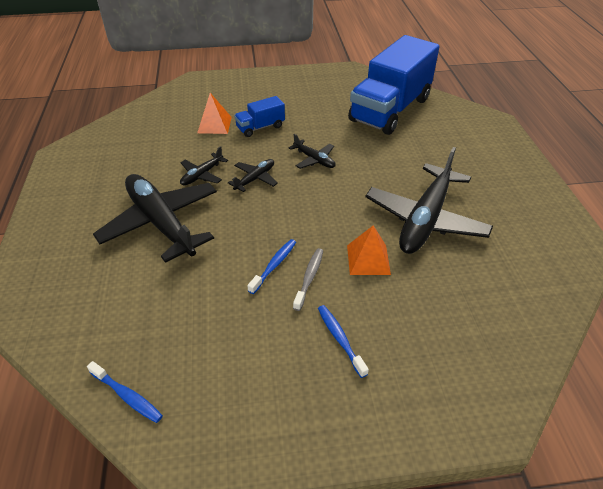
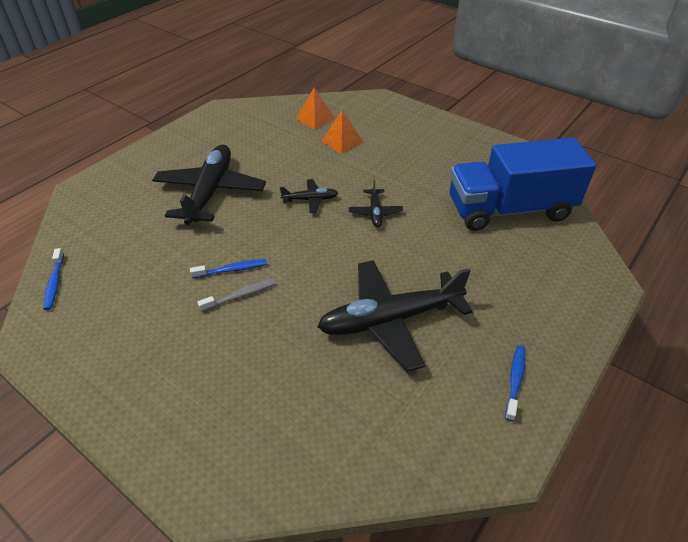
camera: 45 degrees right, 0 degrees up
black plane [180,146,228,185] -> none
blue truck [234,96,285,137] -> none
blue toothbrush [318,305,369,378] -> blue toothbrush moved to [505,345,525,421]
orange pyramid [347,225,391,275] -> orange pyramid moved to [296,88,335,129]

